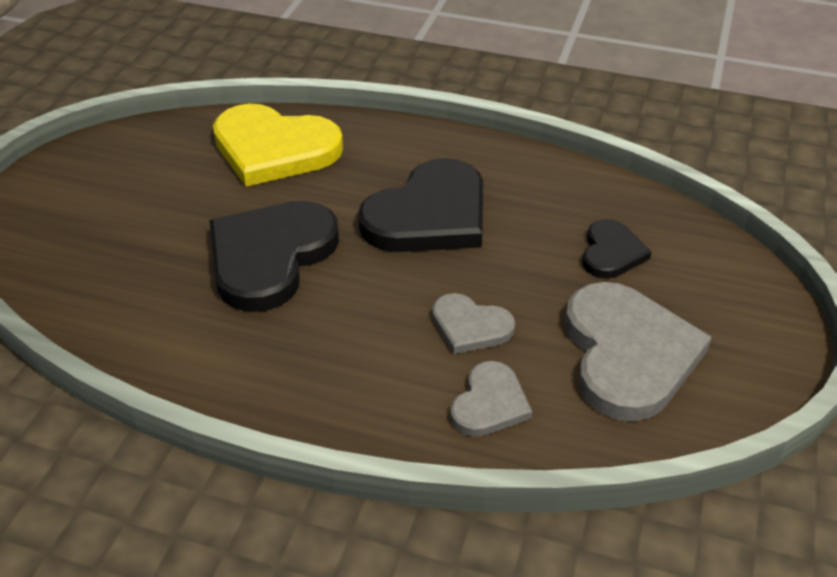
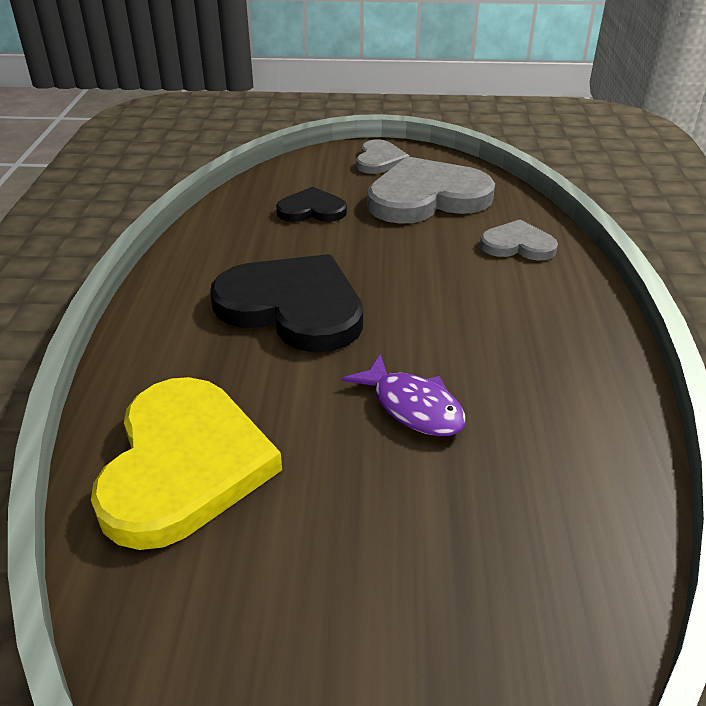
camera: 105 degrees left, 5 degrees down
black heart [209,201,339,312] -> purple fish [342,354,466,436]
grey heart [432,293,515,354] -> grey heart moved to [356,140,410,174]

